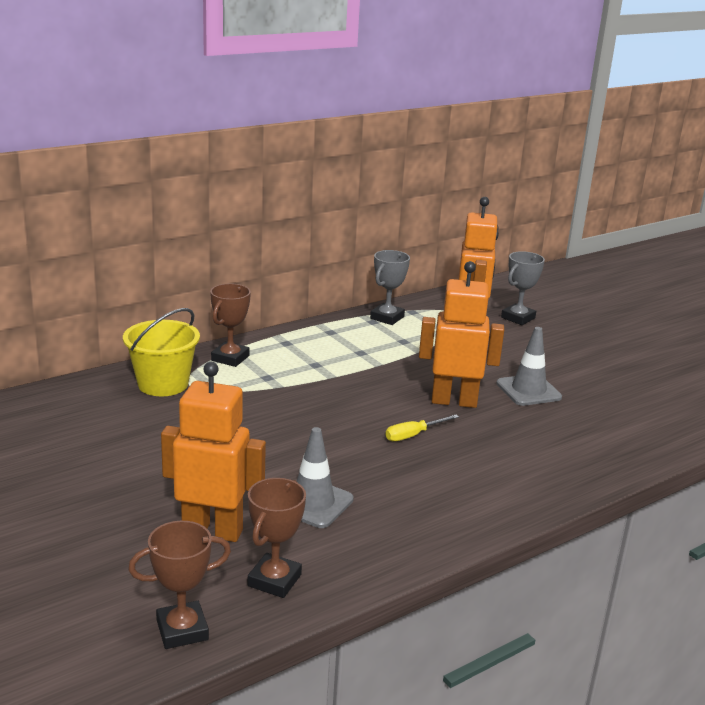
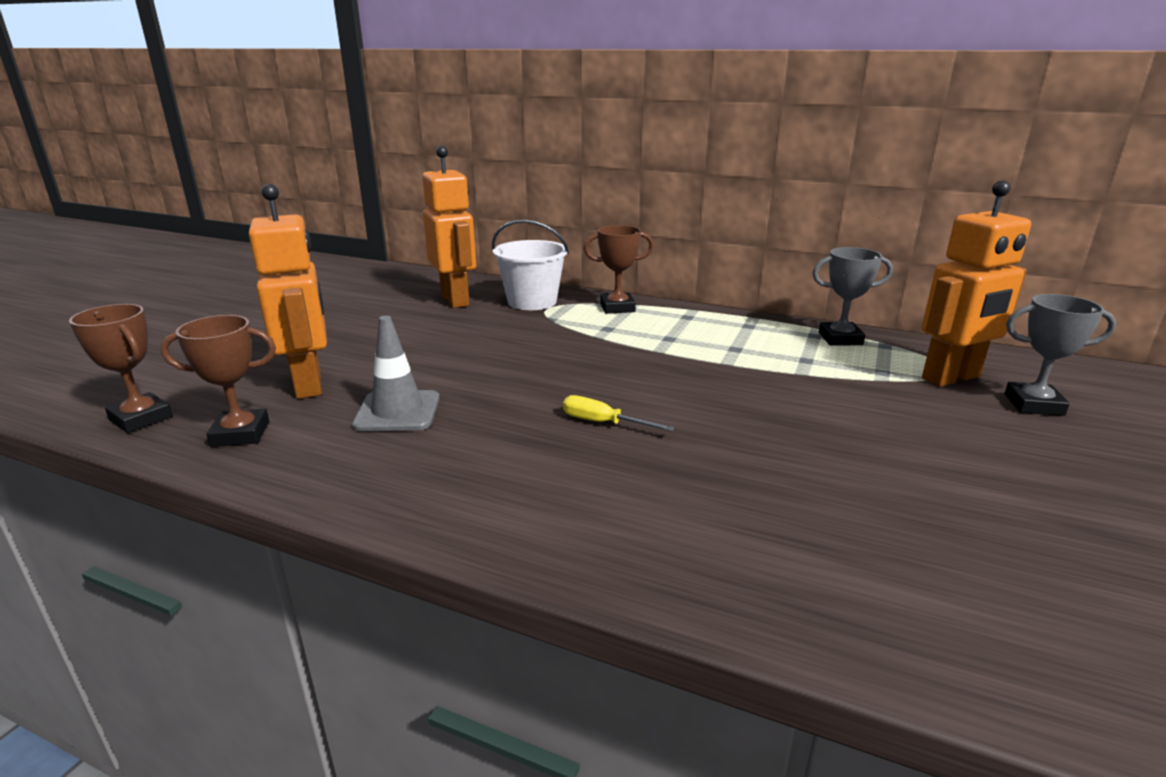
camera: 60 degrees right, 0 degrees up
yellow bucket [123,308,200,396] -> white bucket [492,220,569,310]
orange robot [419,261,504,408] -> orange robot moved to [422,146,476,308]
grey traffic cone [496,327,562,406] -> none

